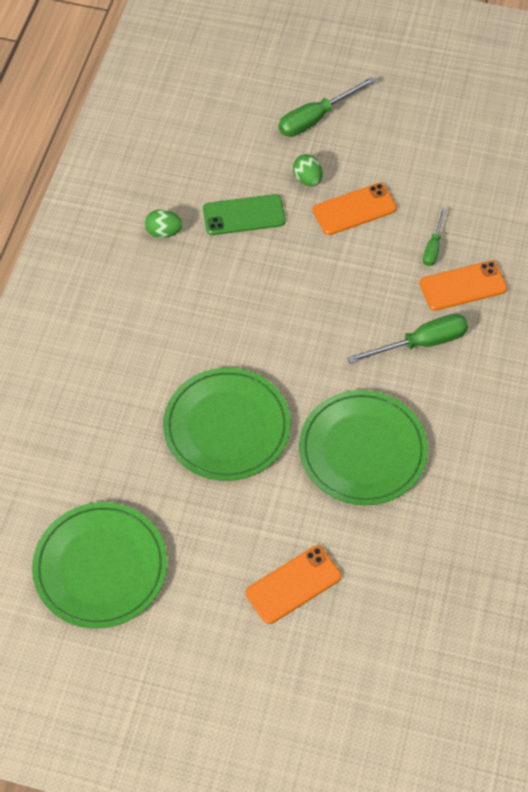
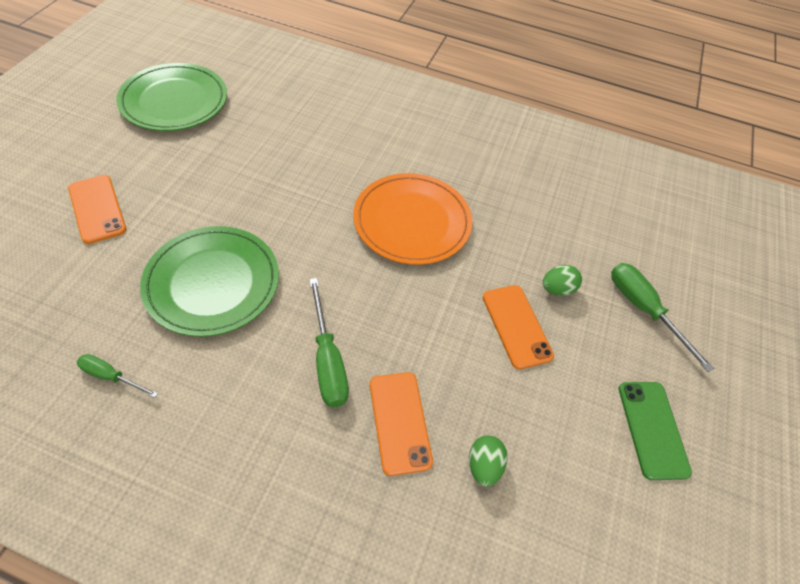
camera: 90 degrees right, 5 degrees down
green egg [145,209,182,238] -> green egg moved to [469,435,508,486]
green plate [163,368,291,481] -> none
green phone [203,194,286,235] -> green phone moved to [619,382,692,480]
green screwdriver [423,208,446,266] -> green screwdriver moved to [77,354,158,398]
none -> orange plate [353,173,472,265]

